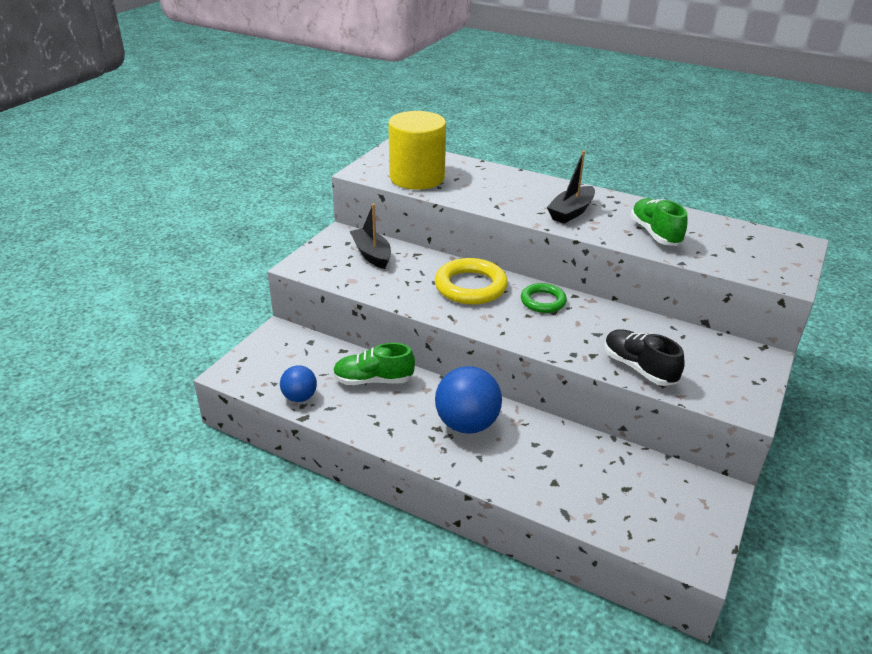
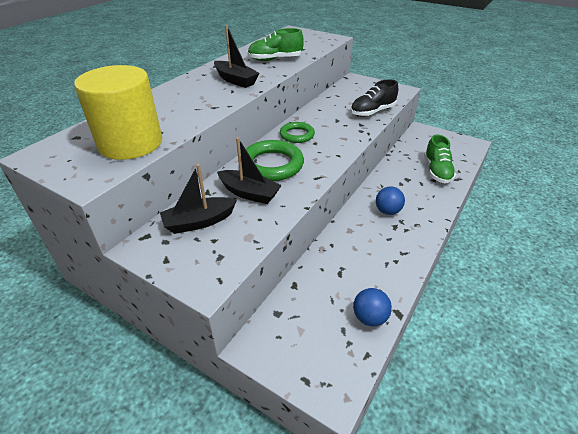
camera: 85 degrees left, 5 degrees up
green shoe [333,343,415,385] -> green shoe moved to [424,134,456,183]
yellow ring [435,258,508,305] -> green ring [241,140,304,181]
blue ball [435,366,502,434] -> blue ball [376,186,405,215], size x0.57
none -> black boat [217,137,282,204]

